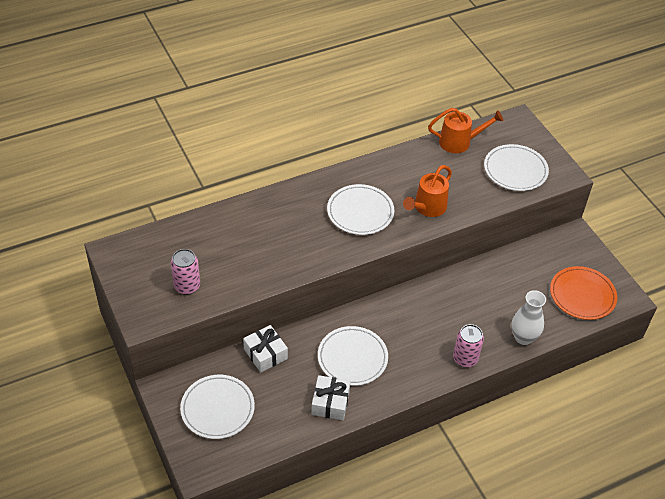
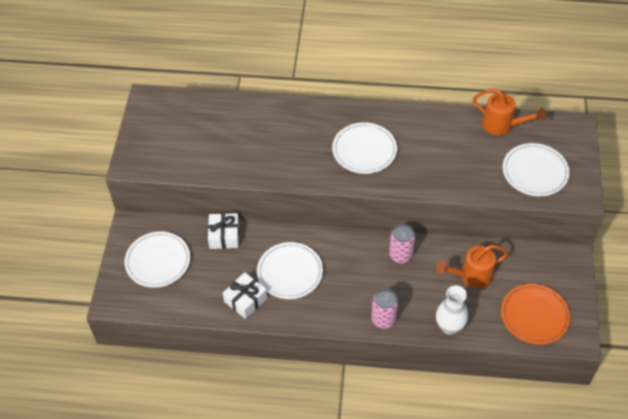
camera: 35 degrees right, 5 degrees up
pink can [171,249,200,295] -> pink can moved to [389,224,415,263]
orange watering can [403,165,452,217] -> orange watering can moved to [436,245,508,288]

